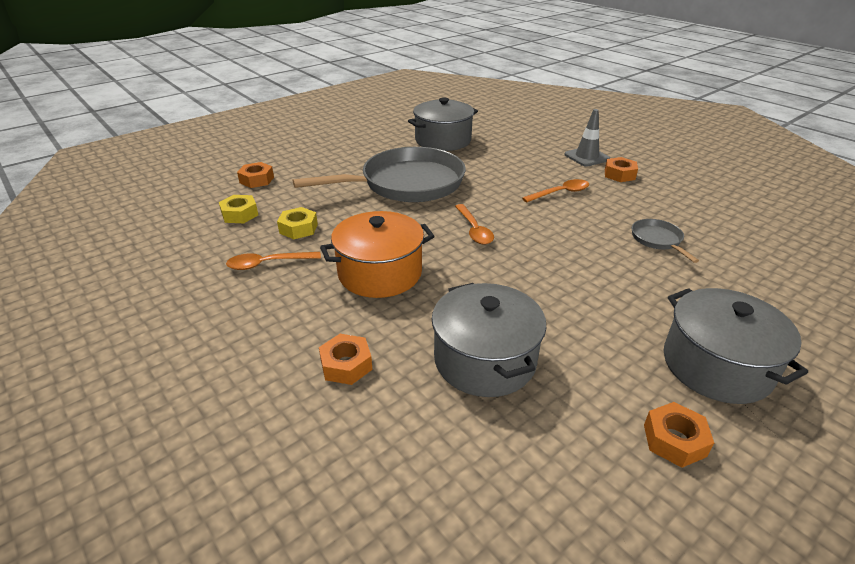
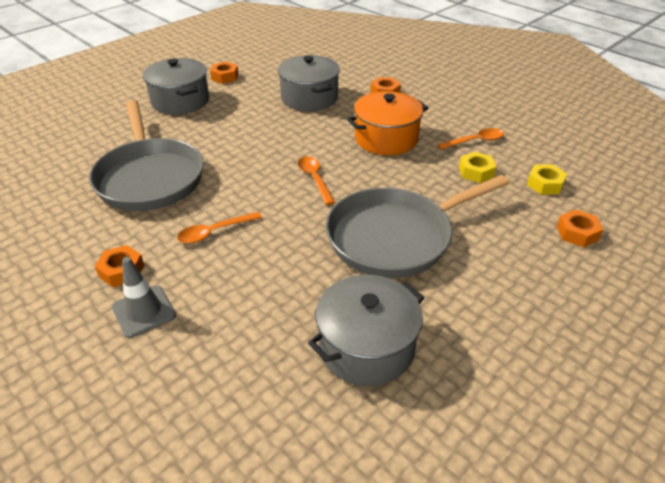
camera: 175 degrees right, 5 degrees up
grey pan [632,219,699,263] -> grey pan [89,100,204,211], size x2.41

